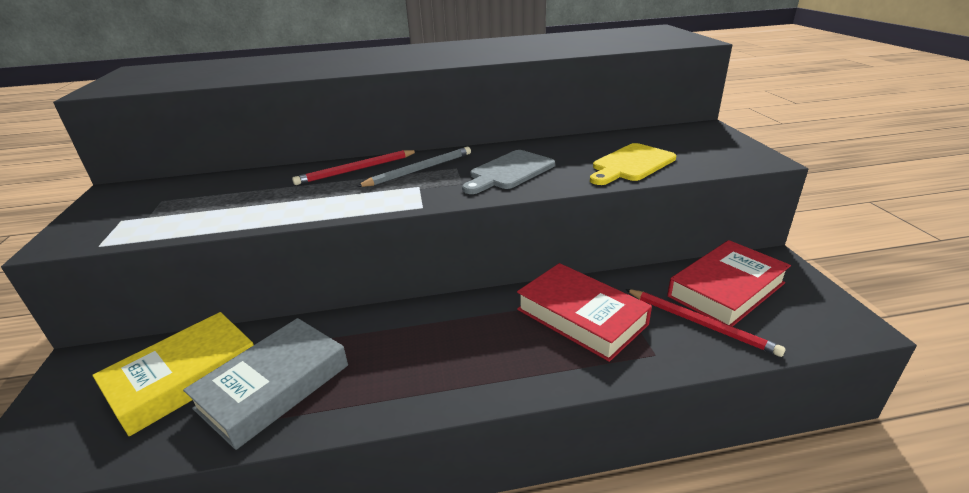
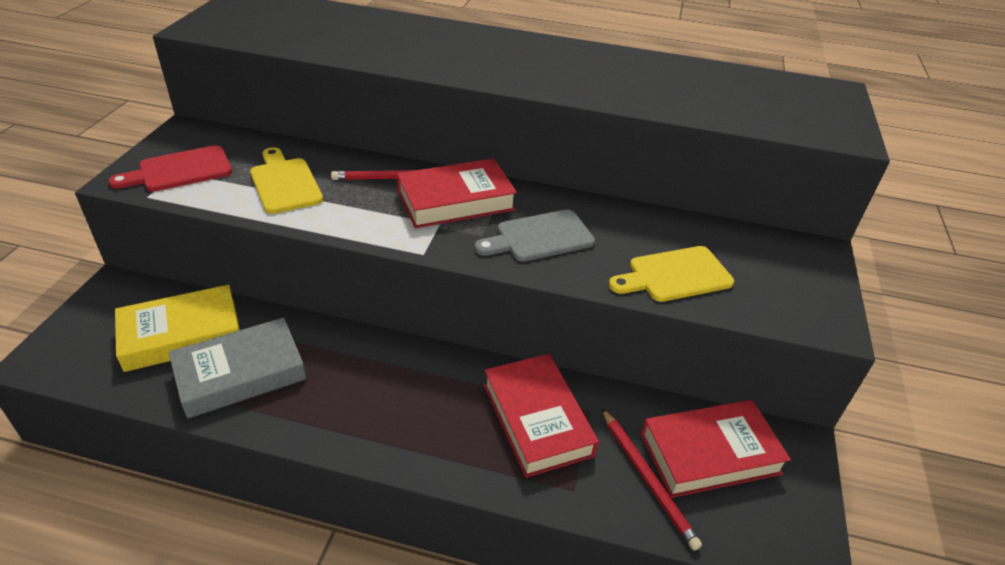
camera: 20 degrees right, 10 degrees up
grey pencil [356,147,471,187] -> red book [397,158,517,228]
none -> red cutting board [108,145,232,192]
none -> yellow cutting board [250,147,323,214]

